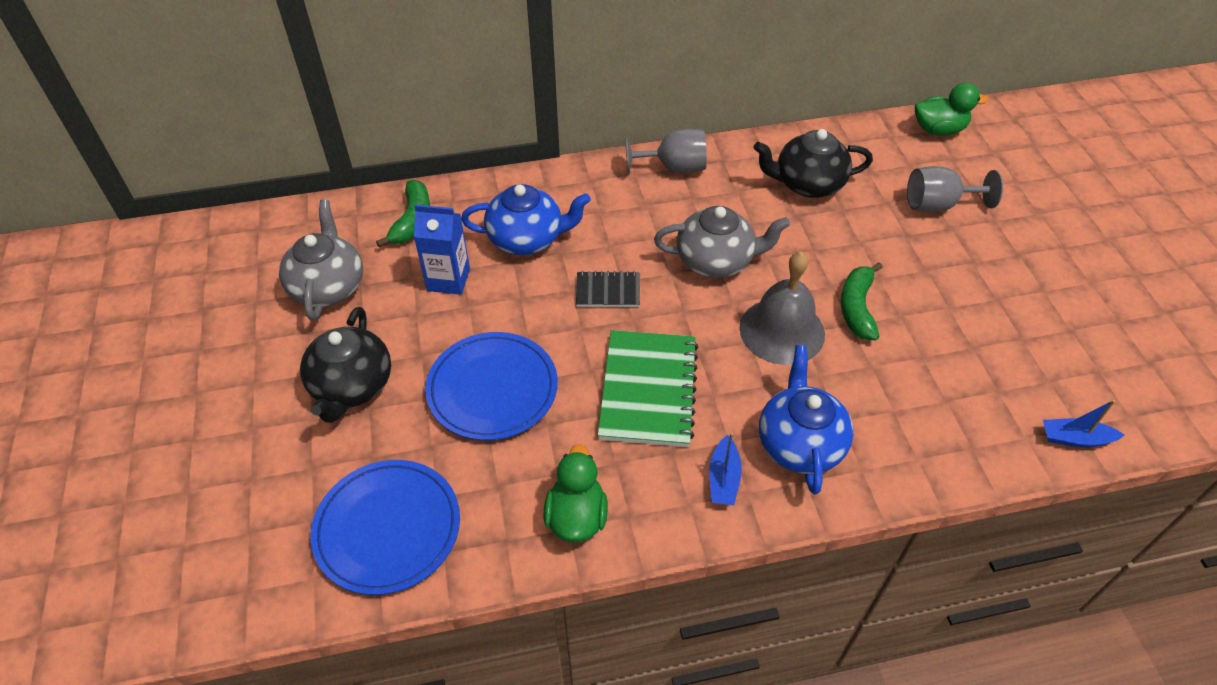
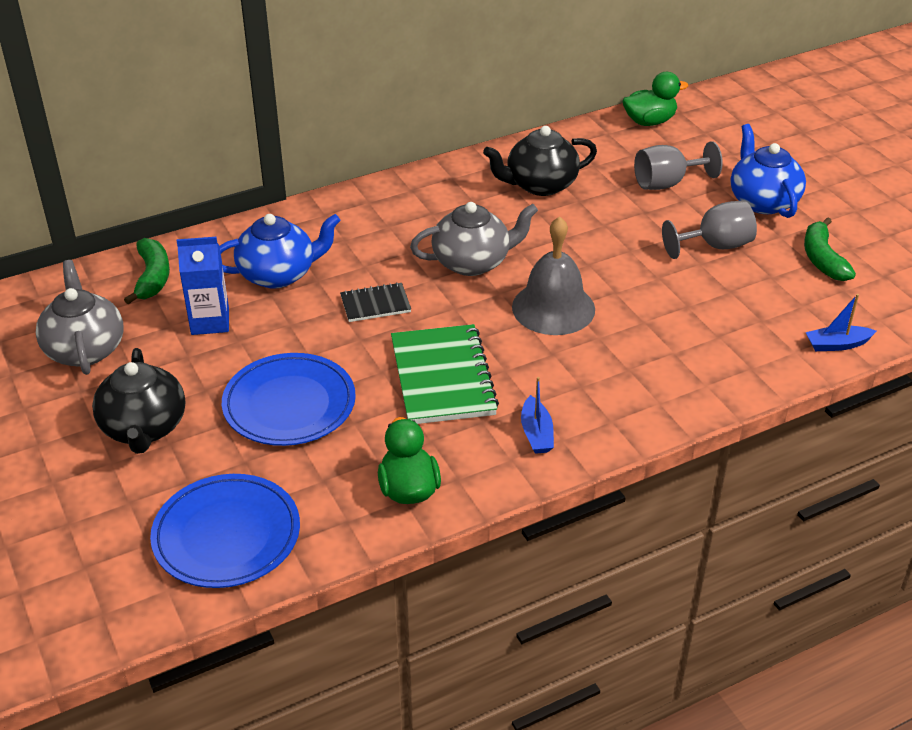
camera: 15 degrees left, 10 degrees down
grey goblet [625,128,707,174] -> grey goblet moved to [662,200,757,259]
blue teapot [759,345,854,495] -> blue teapot moved to [730,124,806,218]
green banana [841,262,883,340] -> green banana moved to [804,217,856,281]

